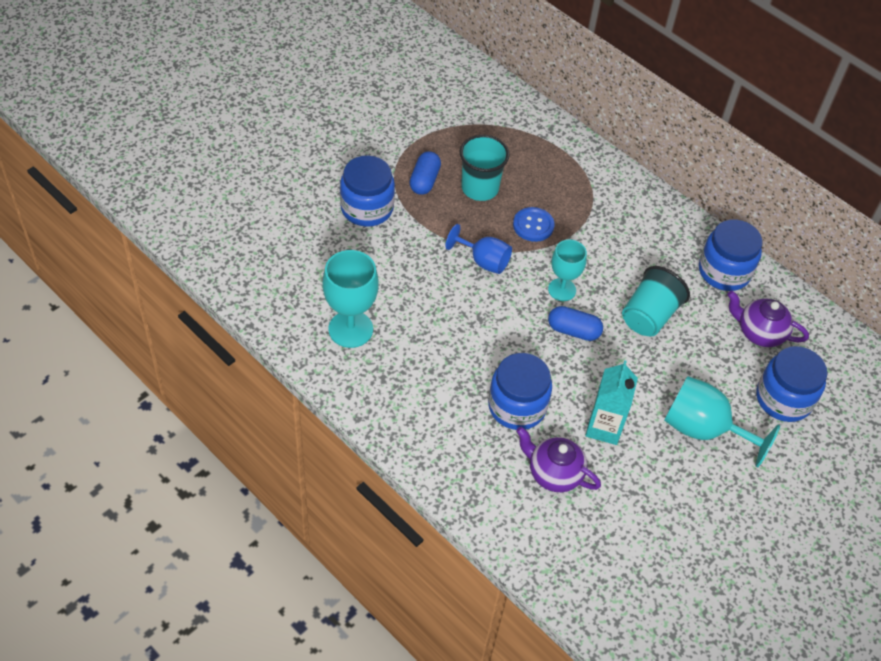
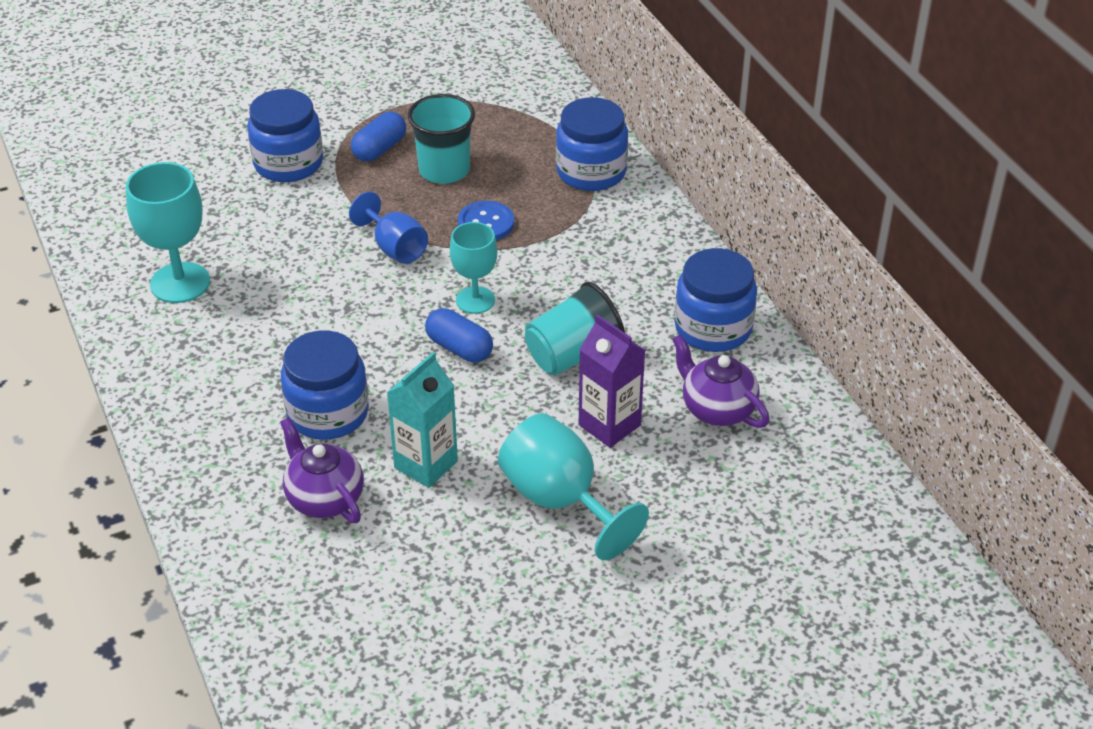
camera: 25 degrees right, 10 degrees down
blue jar [756,346,828,422] -> blue jar moved to [556,97,628,191]
none -> purple carton [579,314,645,448]

